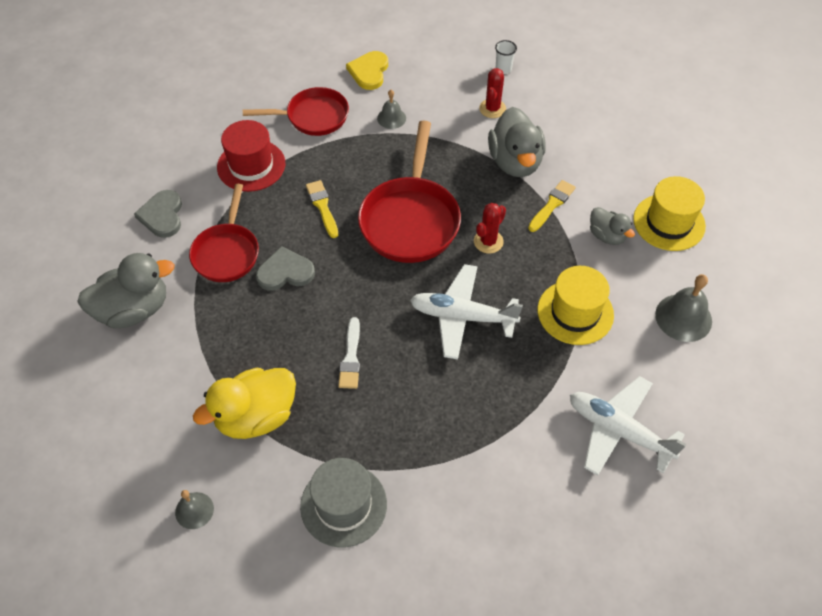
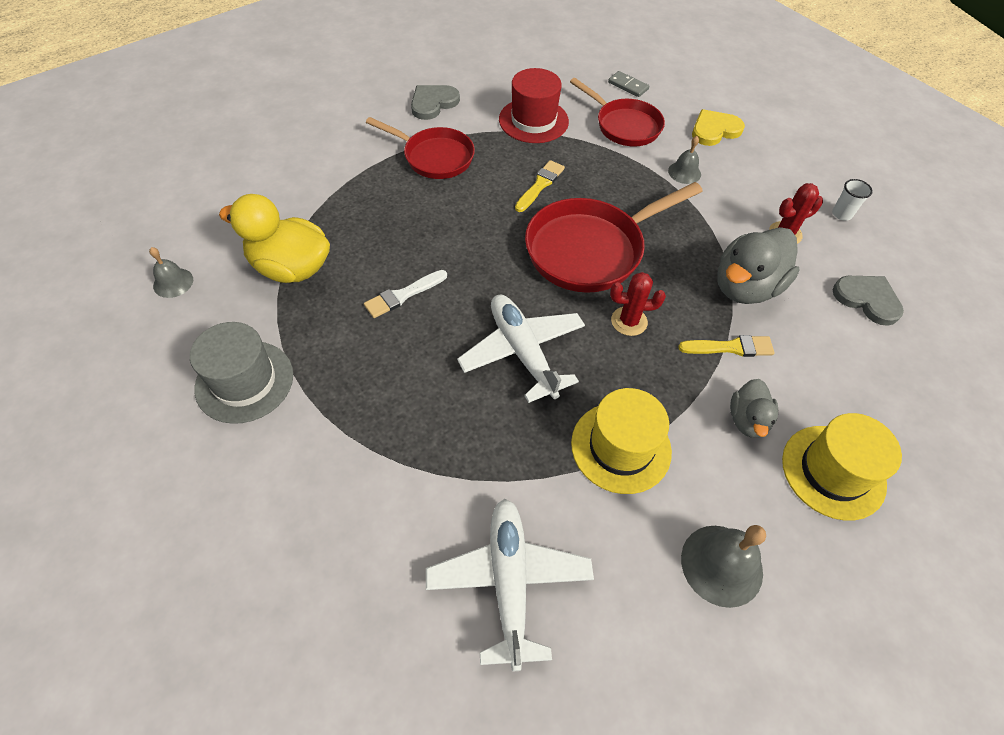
camera: 50 degrees right, 0 degrees up
grey duck [77,253,175,329] -> none
red pan [189,184,259,282] -> red pan turned 120 degrees counterclockwise [366,117,475,179]
grey heart [256,246,315,291] -> grey heart moved to [832,276,904,326]
none -> grey domino [608,71,649,97]

